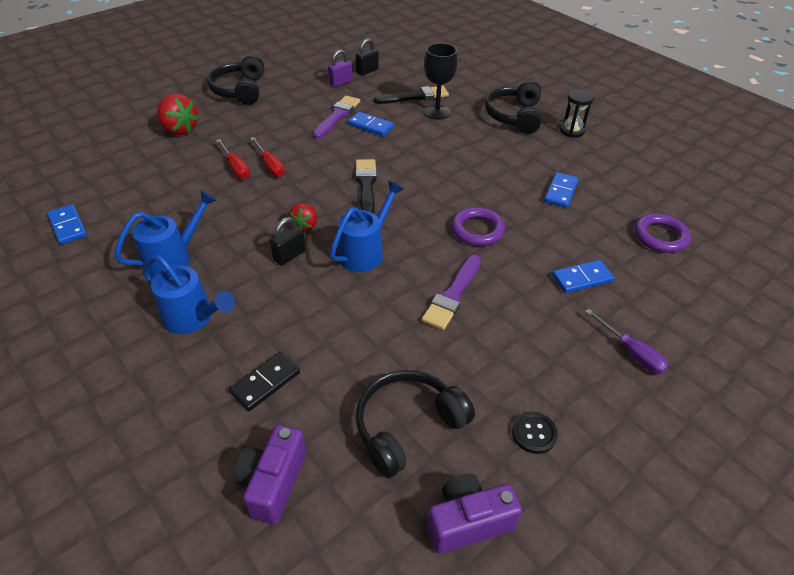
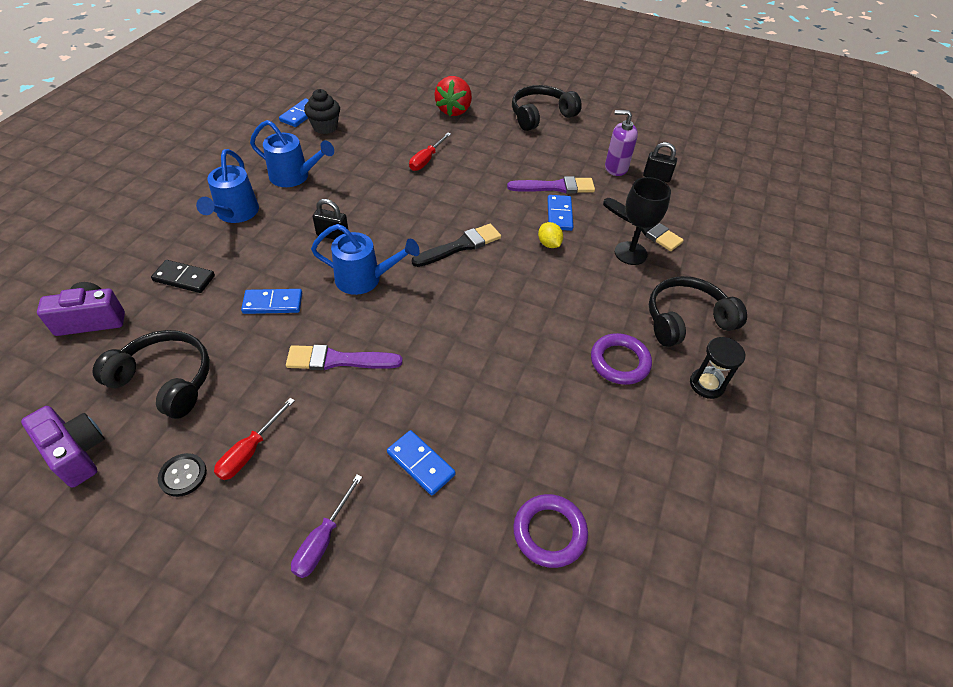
camera: 60 degrees right, 5 degrees up
red screwdriver [250,137,285,177] -> red screwdriver moved to [214,398,295,480]
red strawberry [289,203,317,231] -> none
purple padlock [328,49,353,87] -> purple soap dispenser [605,110,638,176]
purple ring [451,207,505,246] -> purple ring moved to [591,333,652,385]
blue domino [544,172,579,208] -> blue domino moved to [241,289,302,314]
none -> black cupcake [304,89,340,134]
none -> yellow lemon [538,222,563,248]

